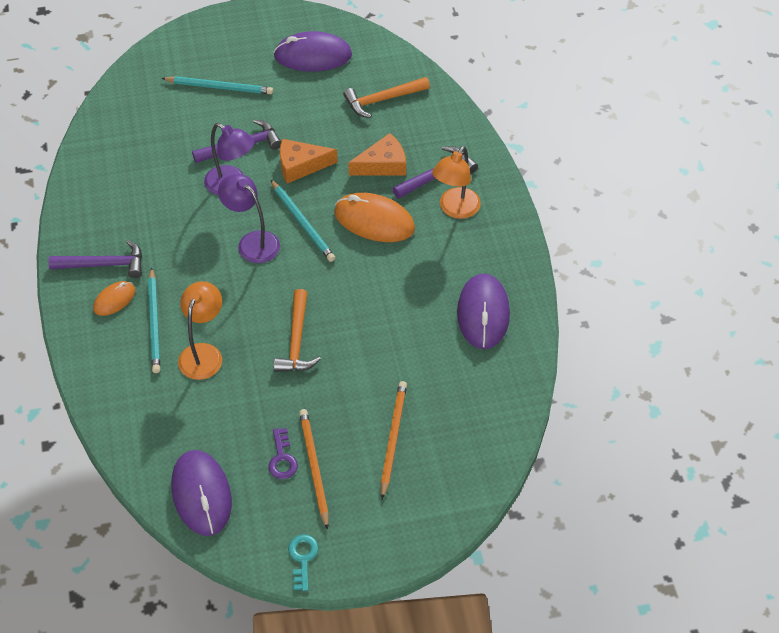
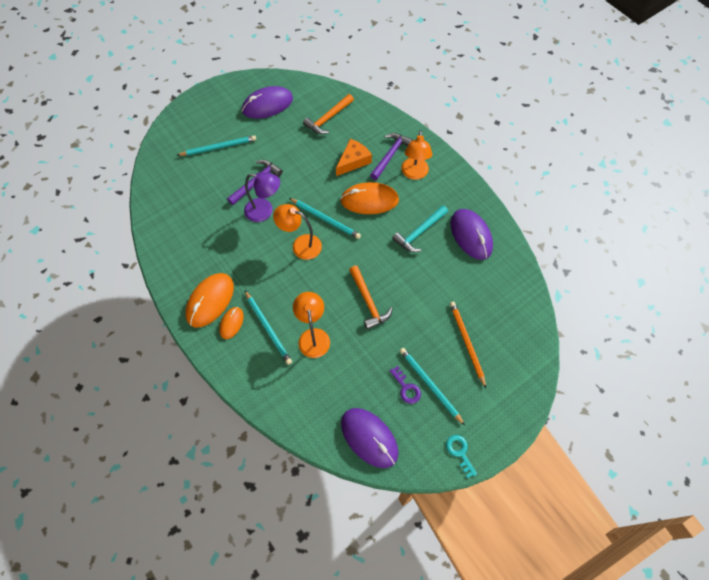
camera: 25 degrees left, 10 degrees up
purple hammer [48,240,142,278] -> orange mouse [185,273,234,328]
purple lamp [218,174,280,263] -> orange lamp [273,204,322,260]
orange cheese [280,139,338,184] -> none
orange pencil [299,409,329,530] -> turquoise pencil [400,348,465,425]
none -> turquoise hammer [392,205,448,252]

